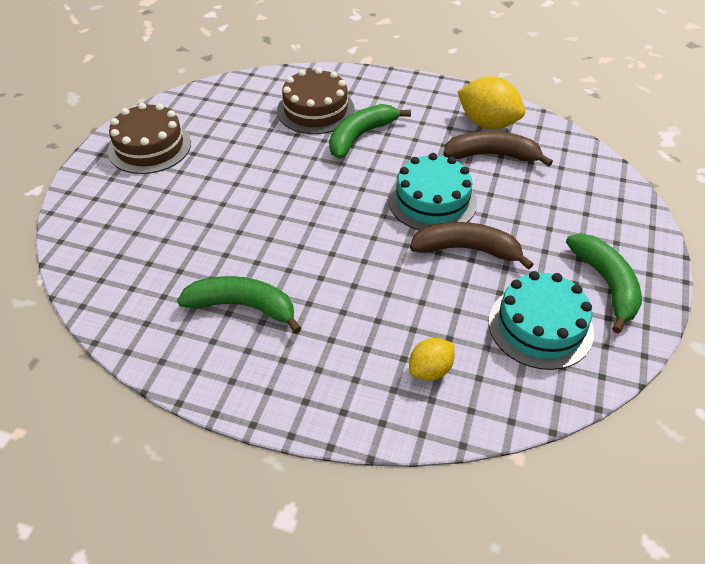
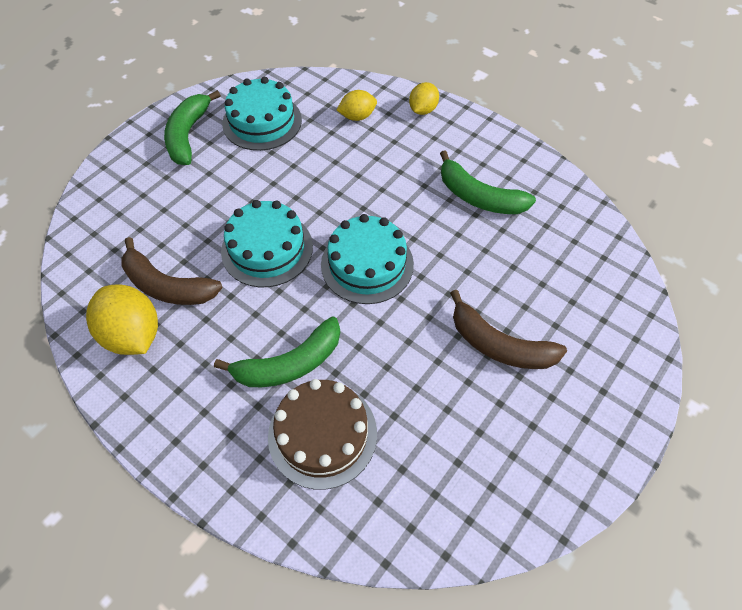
camera: 160 degrees left, 10 degrees up
brown cake [108,103,191,174] -> none
brown banana [410,222,534,270] -> brown banana moved to [450,290,567,369]
none -> turquoise cake [321,214,414,304]
none -> yellow lemon [409,82,439,115]

